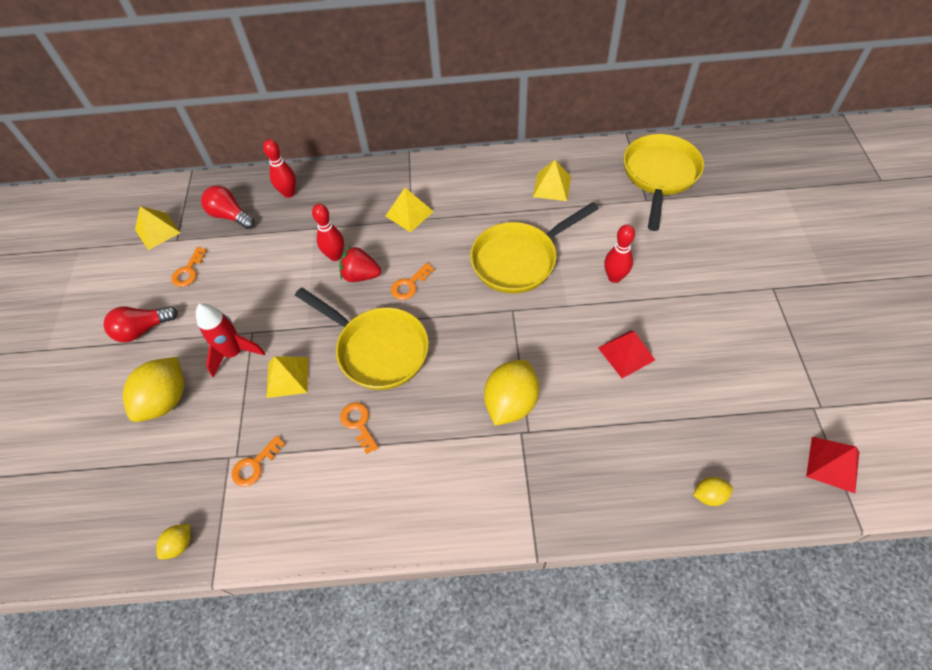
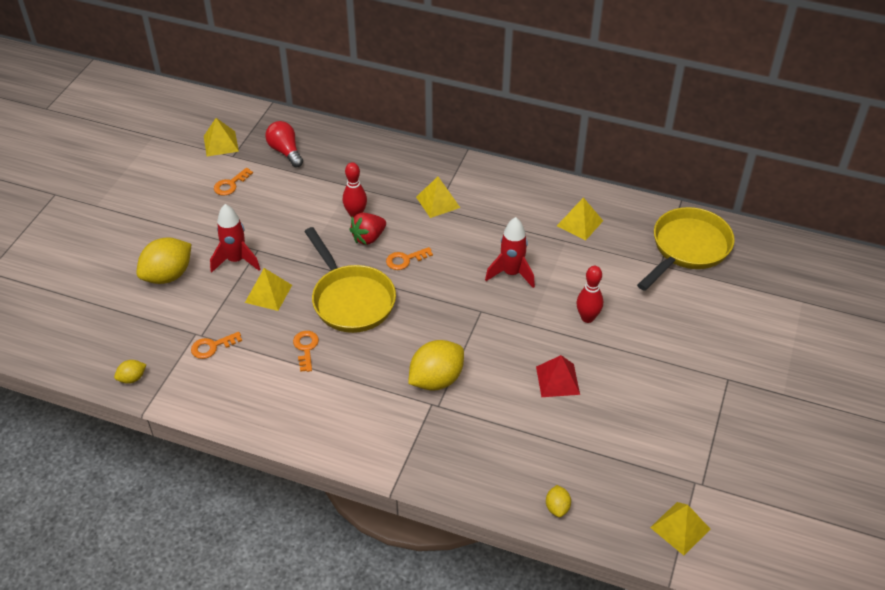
camera: 20 degrees right, 10 degrees down
red light bulb [103,306,178,342] -> none
red bowling pin [263,139,296,198] -> none
red strawberry [340,246,381,282] -> red strawberry turned 75 degrees counterclockwise [349,213,386,245]
yellow pan [470,202,599,294] -> red rocket [485,217,535,288]
yellow lemon [693,477,733,506] -> yellow lemon turned 75 degrees clockwise [546,485,571,517]
red pyramid [806,437,859,493] -> yellow pyramid [650,502,710,555]

